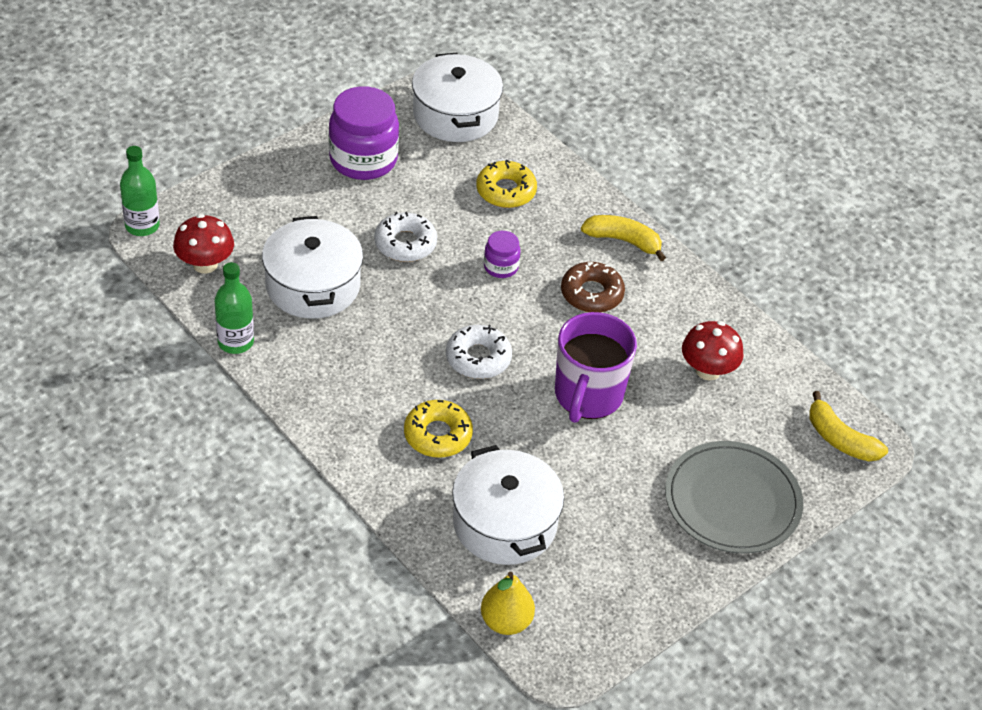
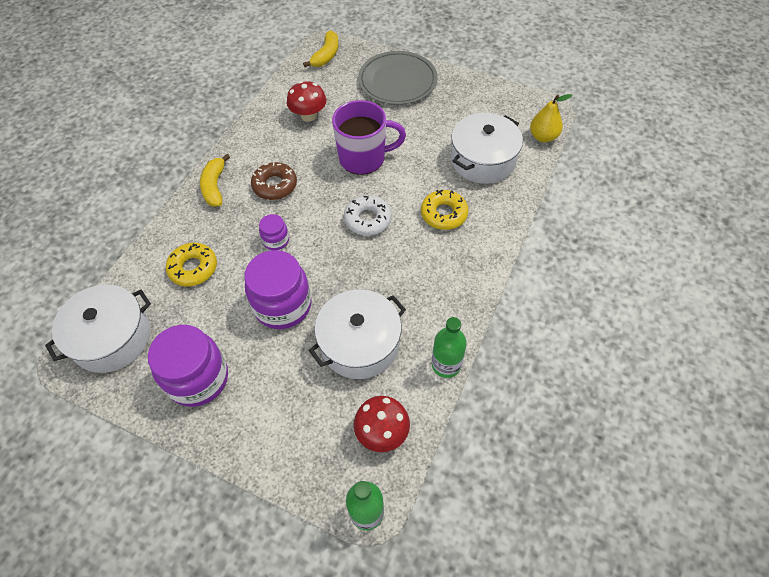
camera: 110 degrees left, 10 degrees up
white donut [374,212,437,262] -> purple jar [244,250,312,329]

